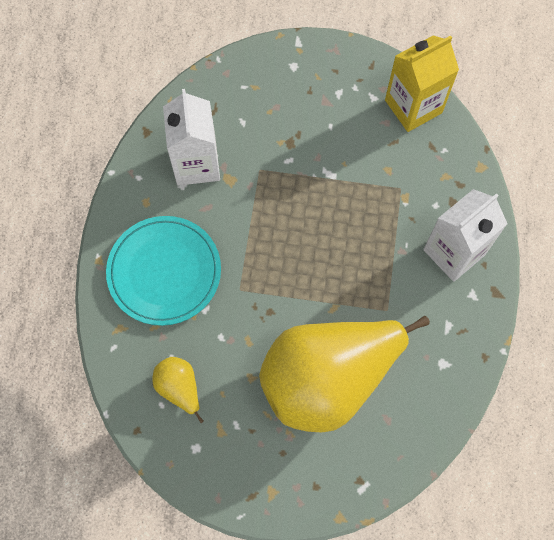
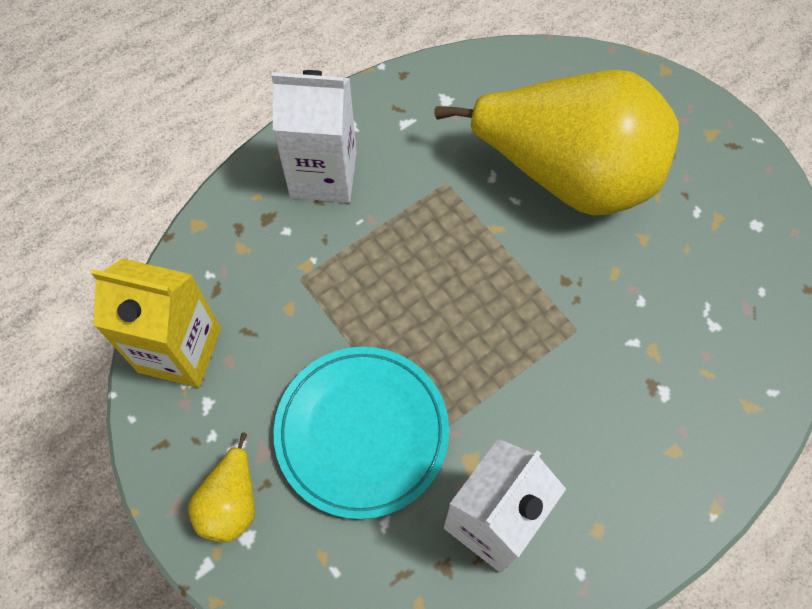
camera: 135 degrees left, 5 degrees down
turquoise plate [106,216,221,326] -> turquoise plate moved to [273,347,449,519]
yellow pear [153,357,204,423] -> yellow pear moved to [188,433,255,543]

